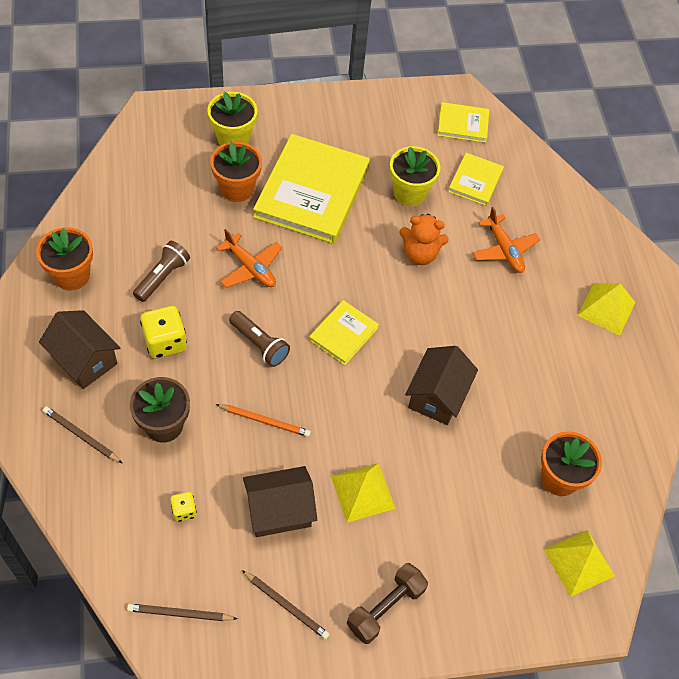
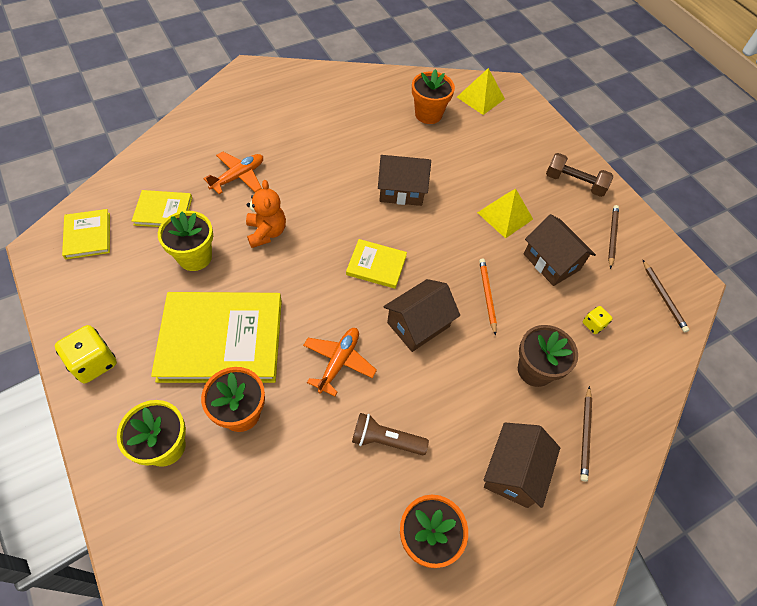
camera: 110 degrees left, 0 degrees up
yellow dice [140,306,187,359] -> yellow dice moved to [55,325,117,383]
brown flashlight [229,311,290,367] -> brown house [383,279,460,352]
yellow pyramid [577,283,636,336] -> none

